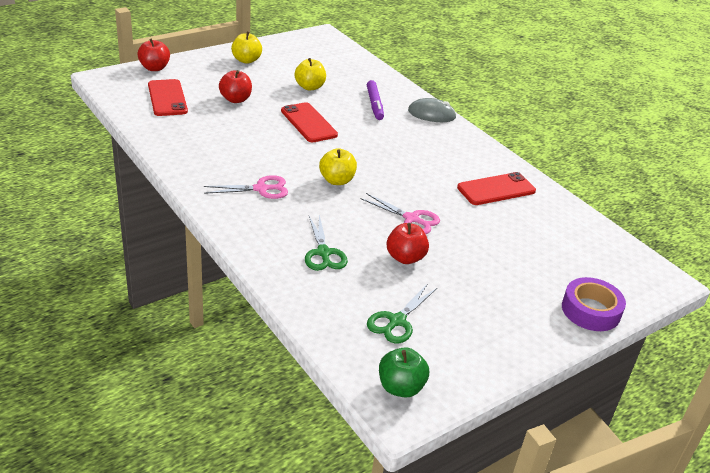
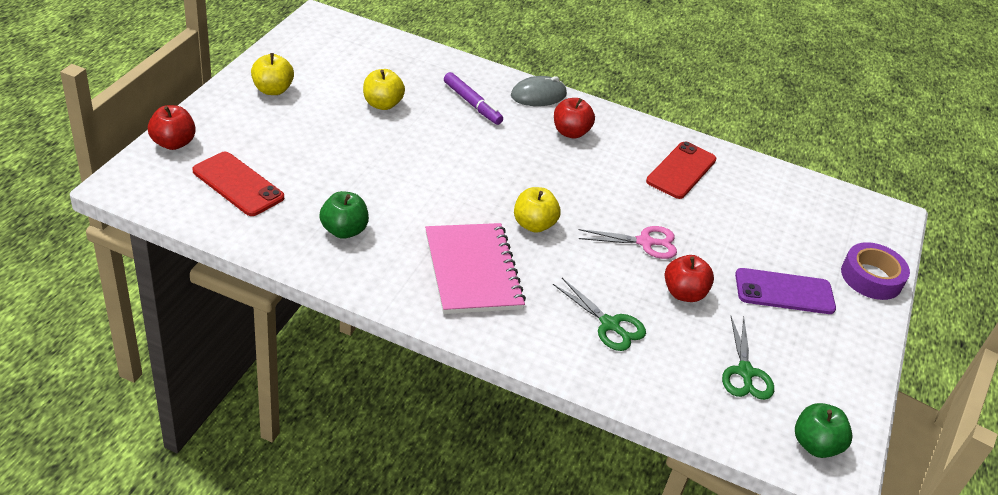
camera: 35 degrees left, 5 degrees up
pink scissors [204,175,288,199] -> pink notebook [425,223,526,314]
red apple [219,70,252,103] -> red apple moved to [554,98,595,139]
red phone [281,102,338,142] -> none
none -> green apple [320,191,369,239]
none -> purple phone [735,268,836,314]

